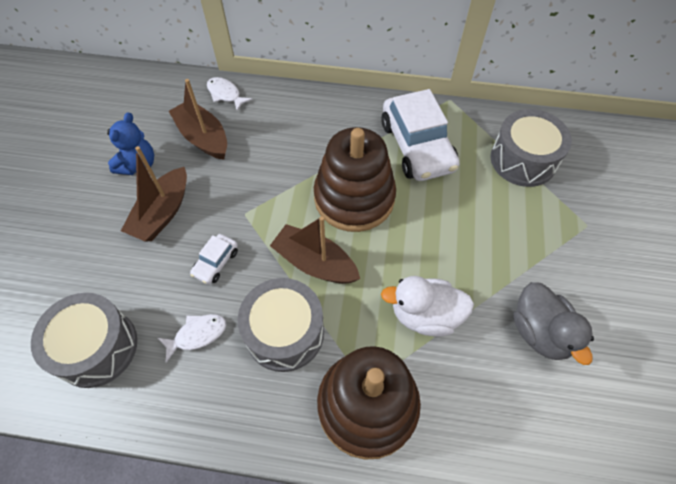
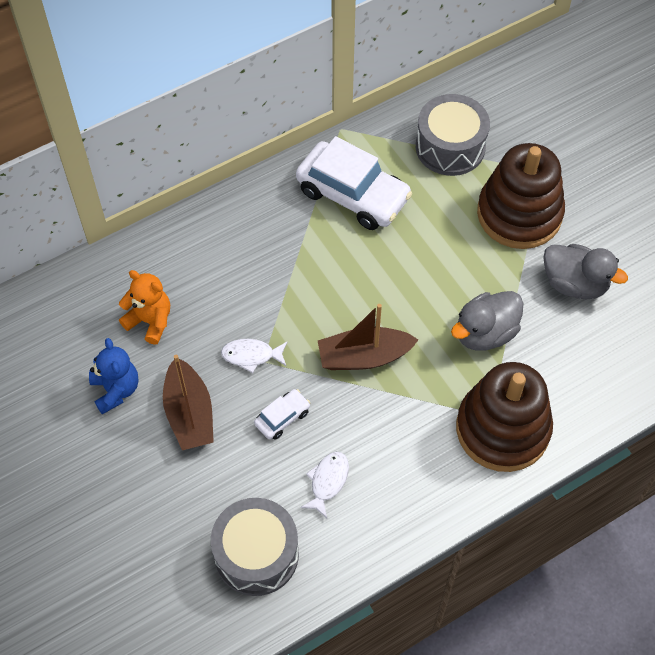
camera: 40 degrees left, 0 degrees up
brown boat [169,79,227,160] -> orange teddy bear [119,270,170,345]
white car [190,234,238,284] -> white car turned 120 degrees counterclockwise [254,389,310,440]
white fish [207,77,253,111] -> white fish moved to [221,339,287,373]
grey drum [238,278,324,372] -> none
brown stacking toy [314,127,396,232] -> brown stacking toy moved to [477,143,565,249]
white duck [381,276,474,336] -> grey duck [451,291,523,351]

